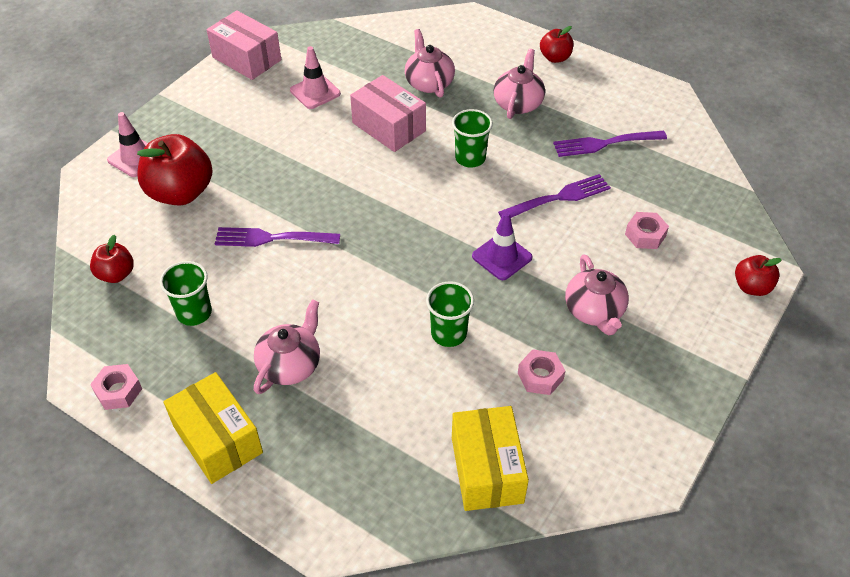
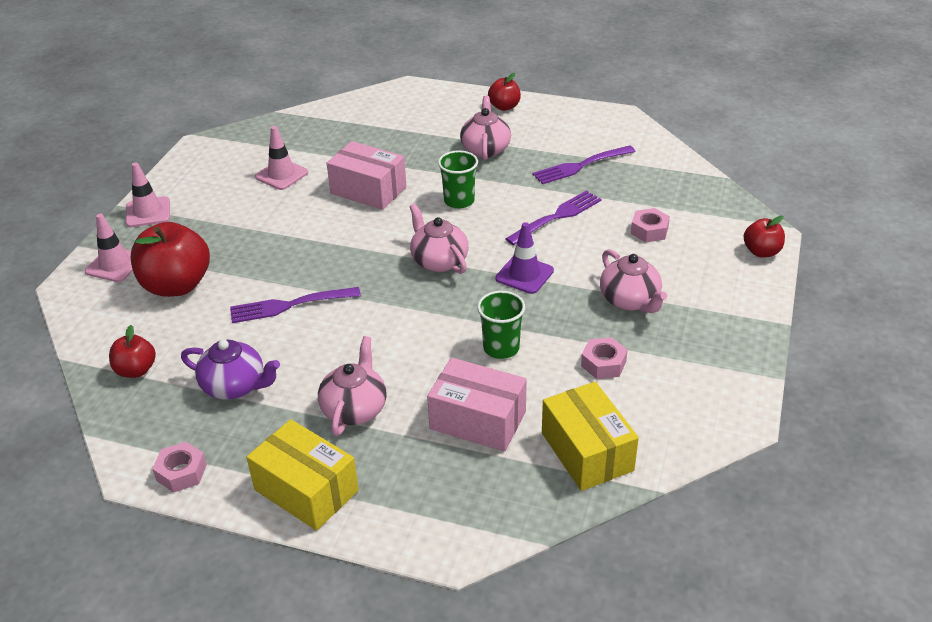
camera: 15 degrees left, 10 degrees down
green cup [160,261,212,326] -> purple teapot [181,339,280,399]
pink box [207,10,281,80] -> pink box moved to [427,358,527,452]
pink teapot [405,29,455,98] -> pink teapot moved to [409,204,469,274]
none -> pink traffic cone [126,163,170,227]

